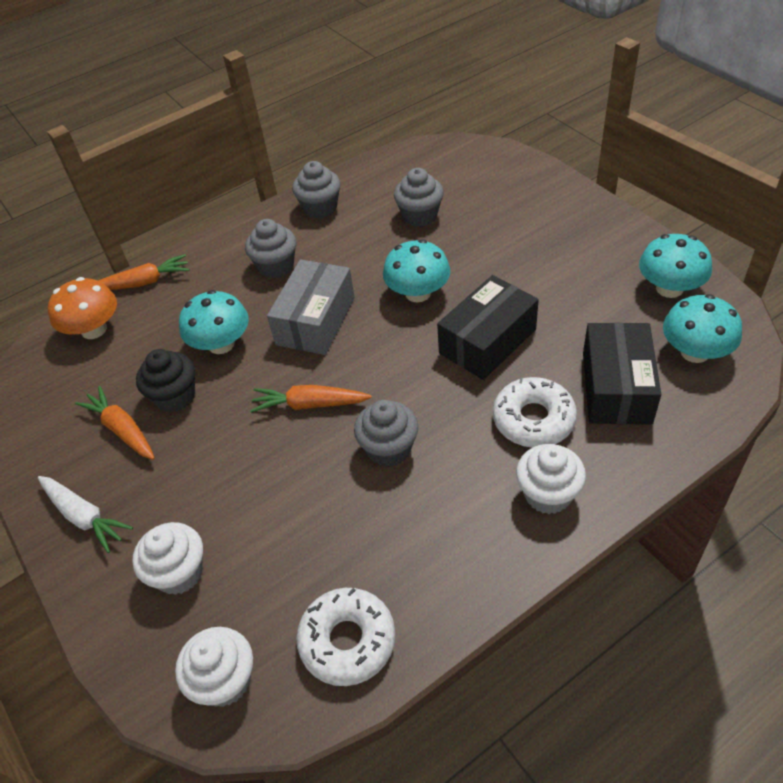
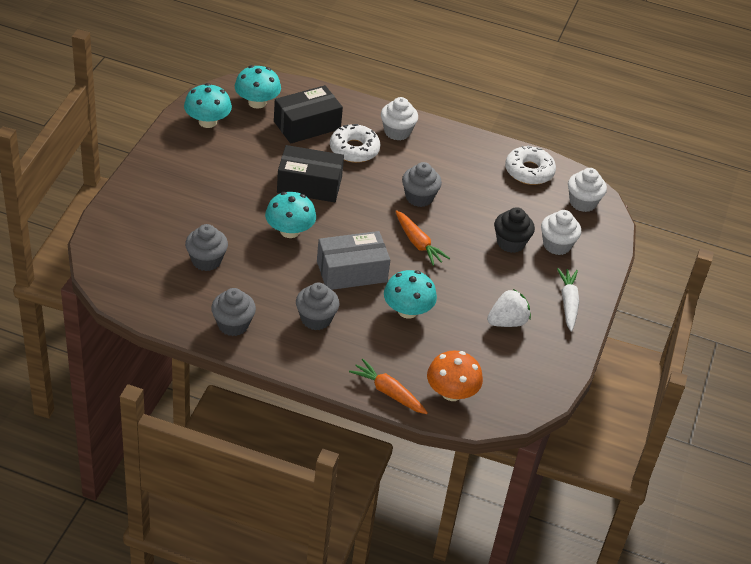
camera: 135 degrees left, 5 degrees down
orange carrot [75,386,155,460] -> white strawberry [487,289,531,327]
black cupcake [136,349,195,412] -> black cupcake moved to [494,207,535,253]

